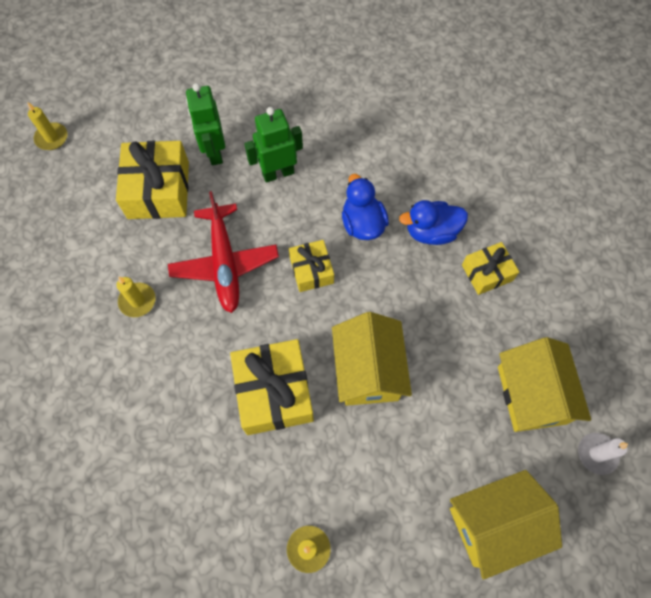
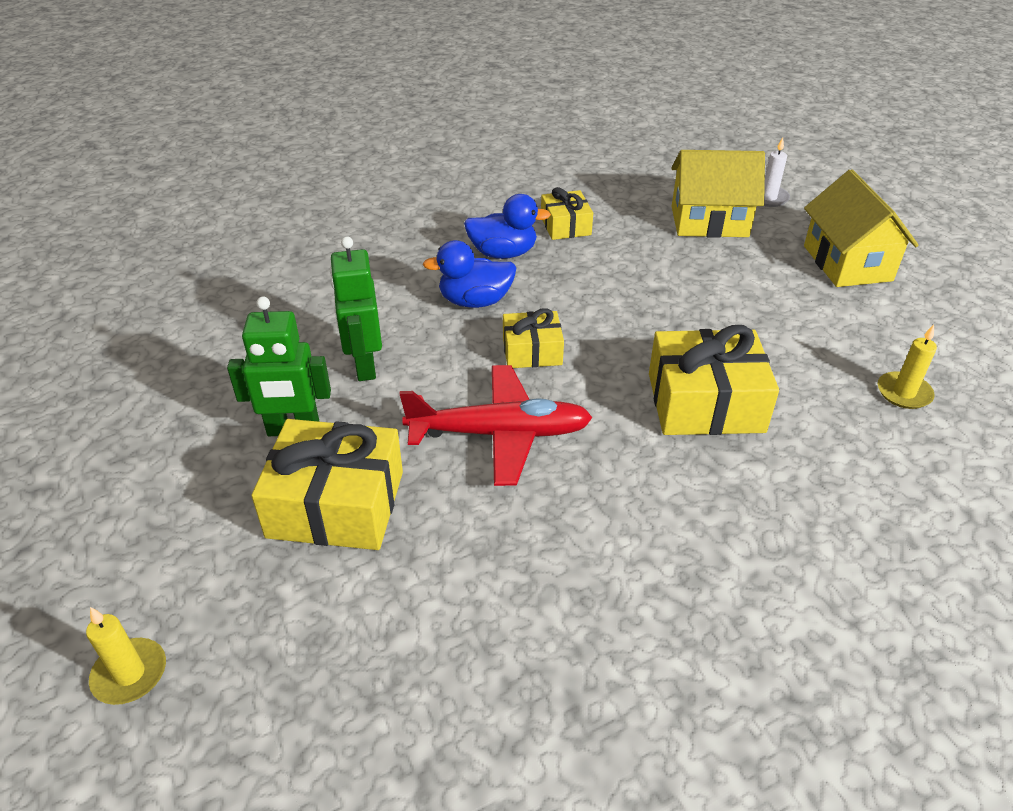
camera: 80 degrees left, 25 degrees down
yellow candle [116,277,156,317] -> none
yellow house [332,312,412,406] -> none
blue duck [399,200,468,245] -> blue duck turned 90 degrees counterclockwise [464,194,551,259]

